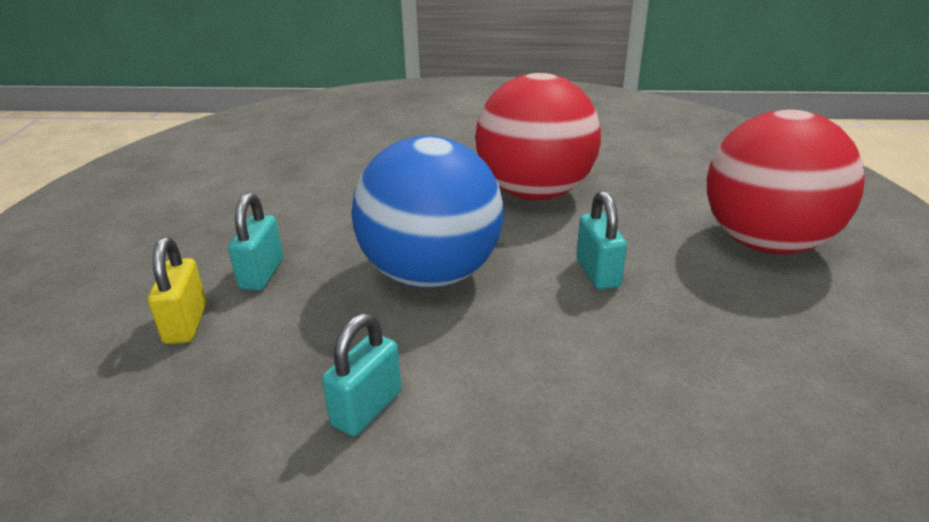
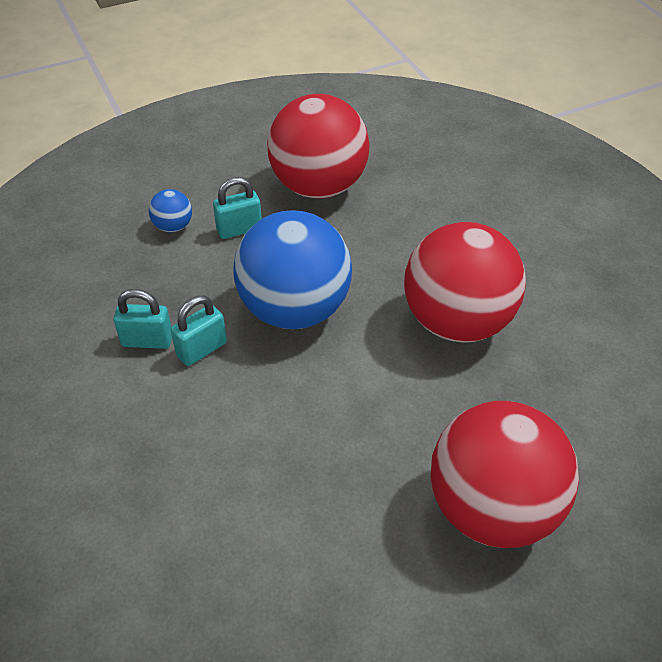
camera: 60 degrees right, 15 degrees up
yellow padlock [148,237,207,344] -> blue ball [149,189,192,233]
turquoise padlock [576,190,627,290] -> turquoise padlock moved to [171,296,227,366]
none -> red ball [267,94,370,198]

